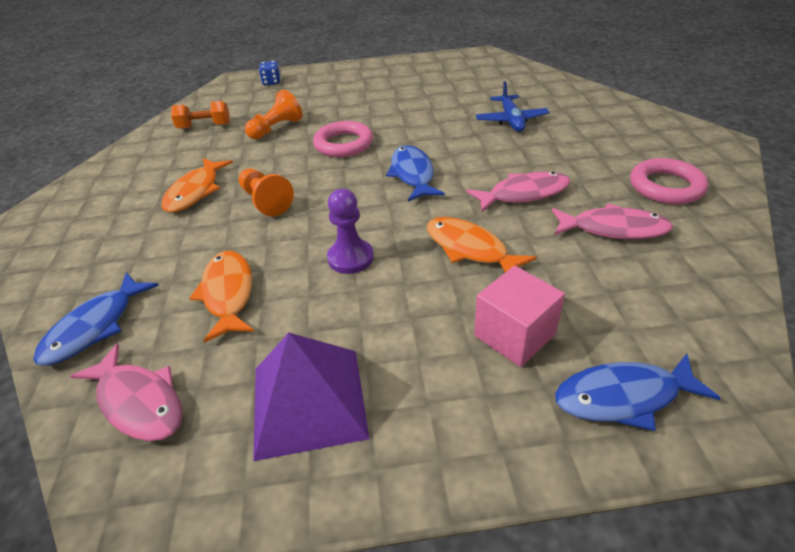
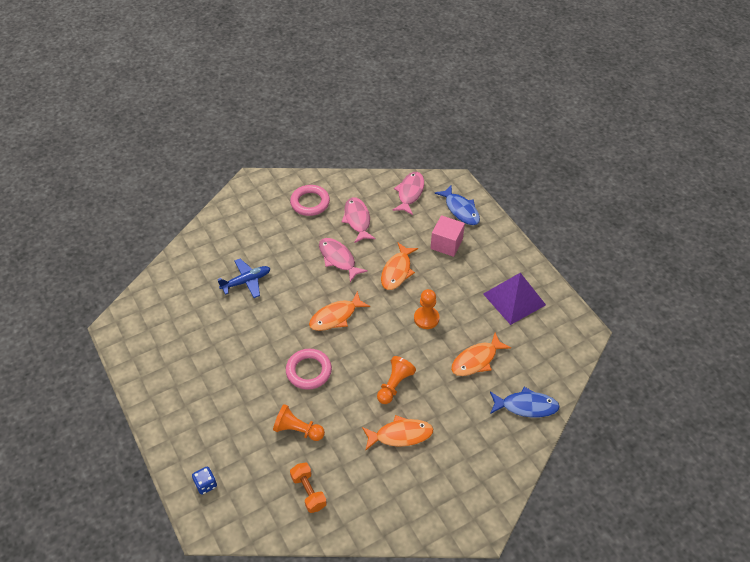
camera: 115 degrees left, 10 degrees up
pink fish [70,344,183,441] -> pink fish moved to [392,172,424,215]
purple pawn [327,189,374,274] -> orange pawn [414,289,439,329]
blue fish [386,145,445,202] -> orange fish [309,291,370,331]

